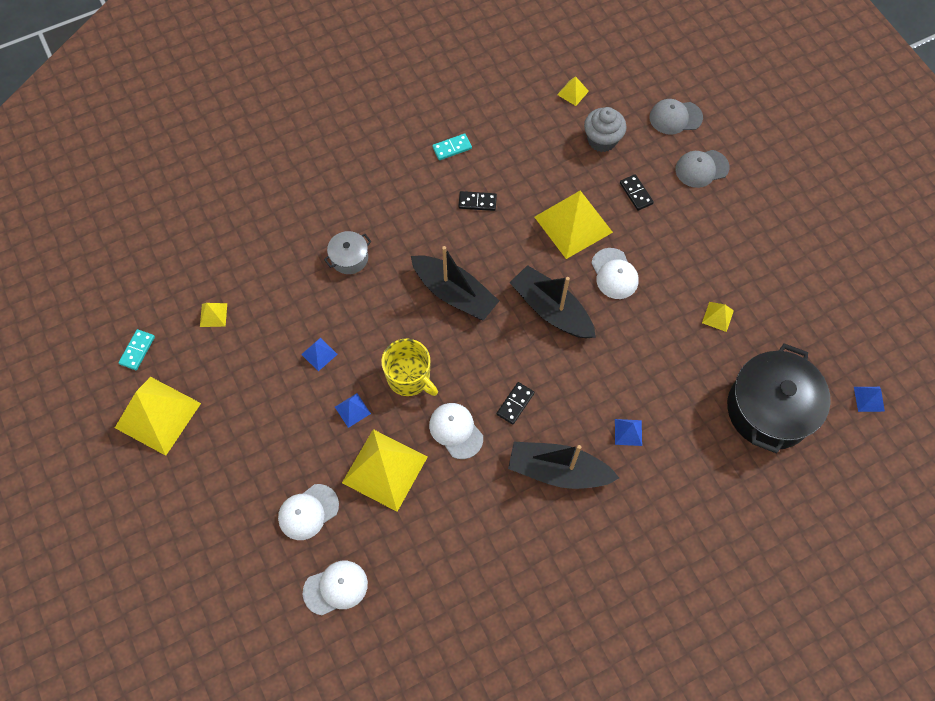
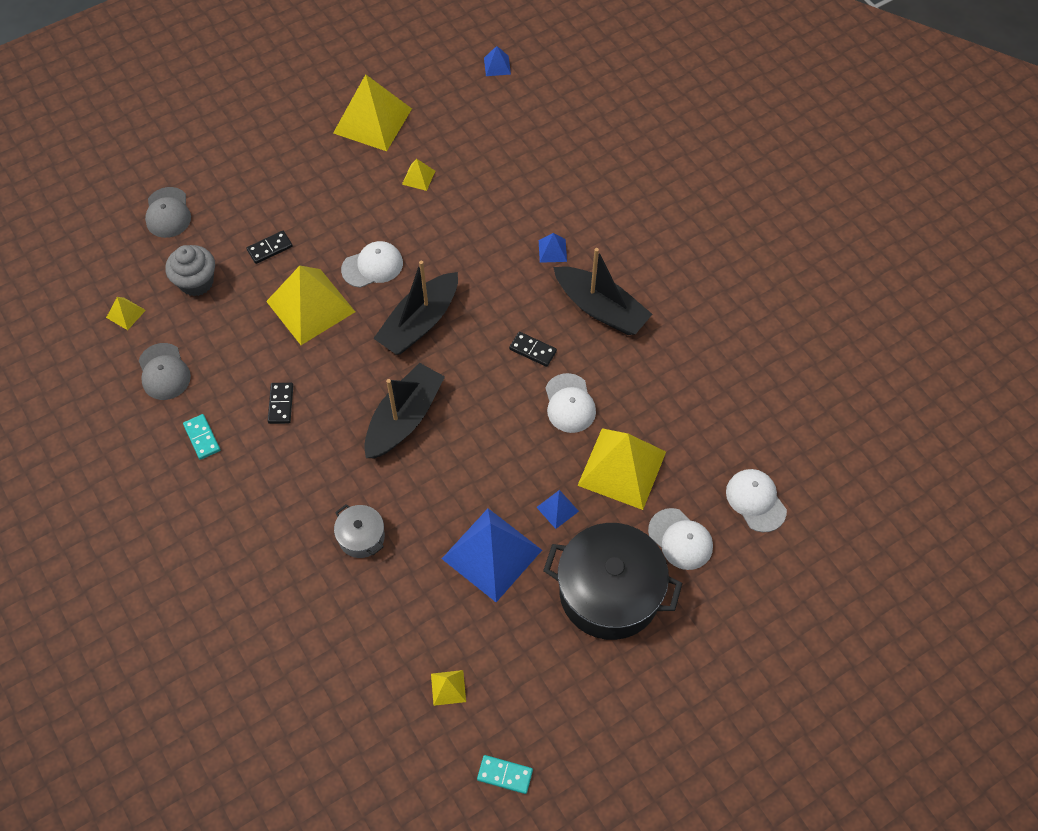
camera: 95 degrees left, 5 degrees down
yellow pyramid [115,377,201,456] -> yellow pyramid moved to [333,74,412,151]
blue pyramid [301,338,338,371] -> blue pyramid [442,508,542,602], size x2.31
yellow mug [381,339,438,396] -> none
white cap [429,403,483,459] -> white cap turned 60 degrees counterclockwise [545,373,596,433]
black boat [508,442,619,489] -> black boat turned 60 degrees counterclockwise [553,248,652,335]
grey cap [676,150,730,188] -> grey cap moved to [138,343,191,400]
black pot [727,343,831,453] -> black pot moved to [543,523,683,640]

